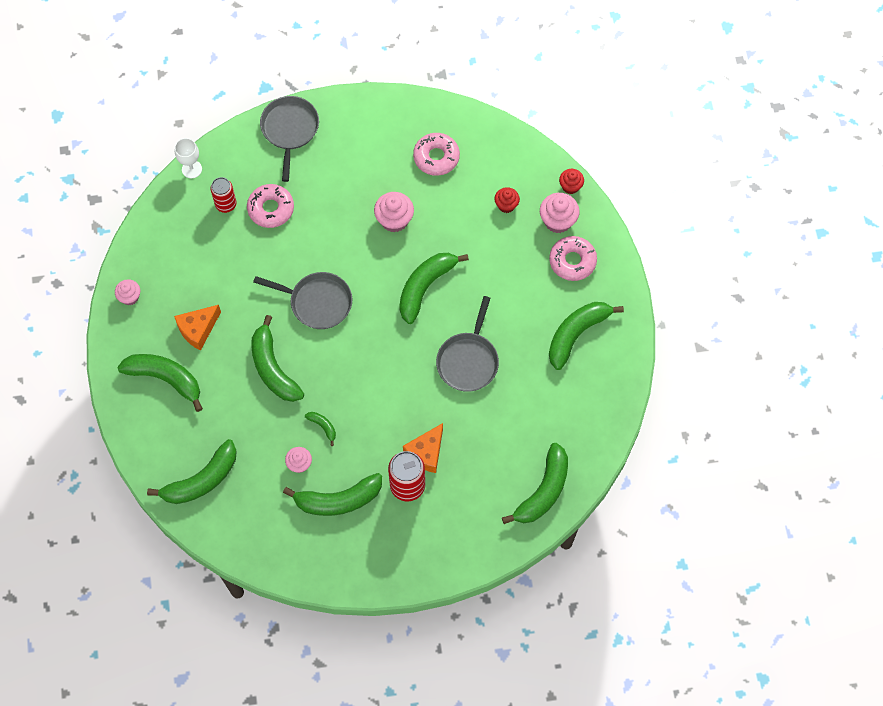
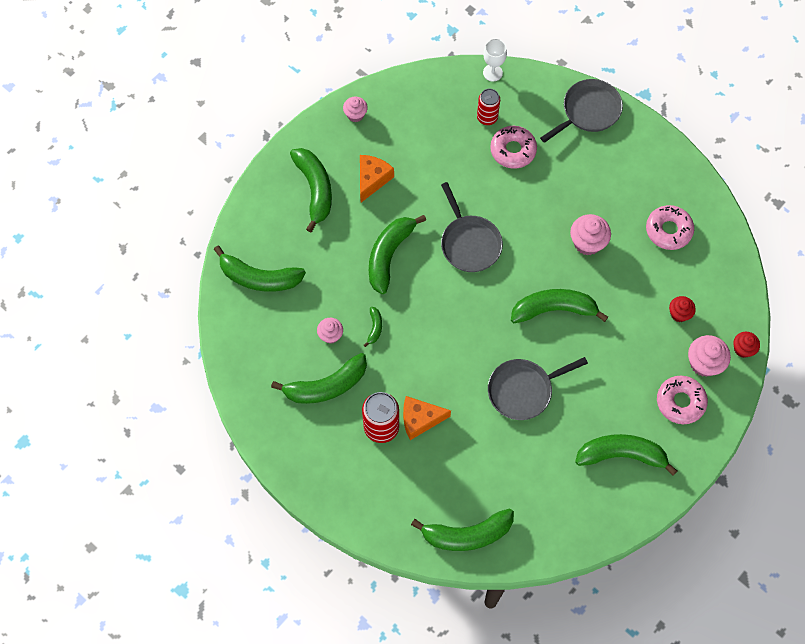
camera: 50 degrees right, 0 degrees up
orange cheese [174,305,221,350] -> orange cheese turned 105 degrees clockwise [360,155,394,203]
green banana [283,473,382,516] -> green banana turned 60 degrees counterclockwise [271,353,367,404]

